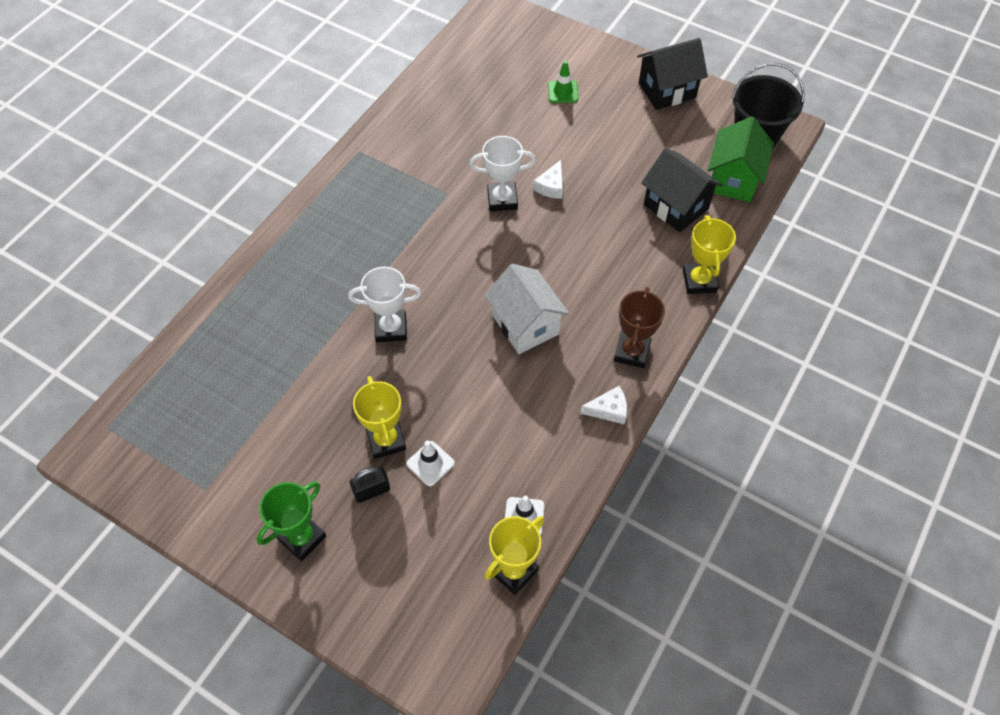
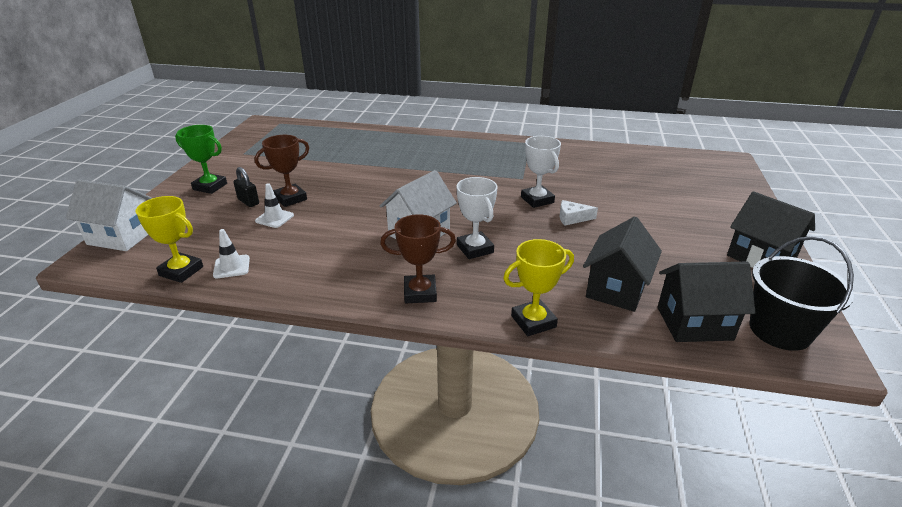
camera: 70 degrees right, 25 degrees down
white trophy [348,267,421,342] -> white trophy moved to [457,177,498,259]
yellow trophy [353,376,406,459] -> brown trophy [255,135,309,207]
green traffic cone [548,61,578,103] -> none
white cheese [580,386,627,424] -> none
green house [708,116,774,202] -> black house [658,262,756,342]
none -> white house [66,179,152,251]

